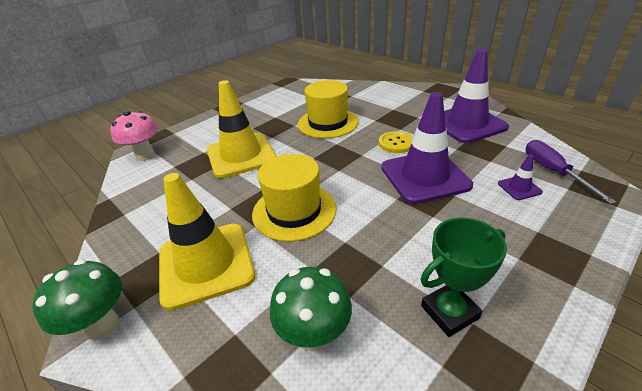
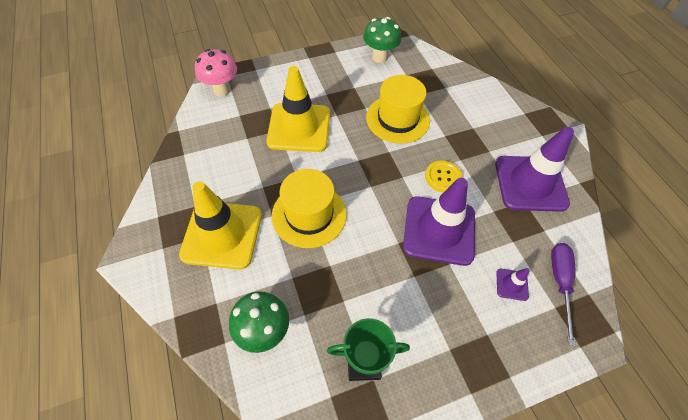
camera: 20 degrees right, 20 degrees up
green mushroom [32,259,122,340] -> green mushroom moved to [363,17,401,63]

